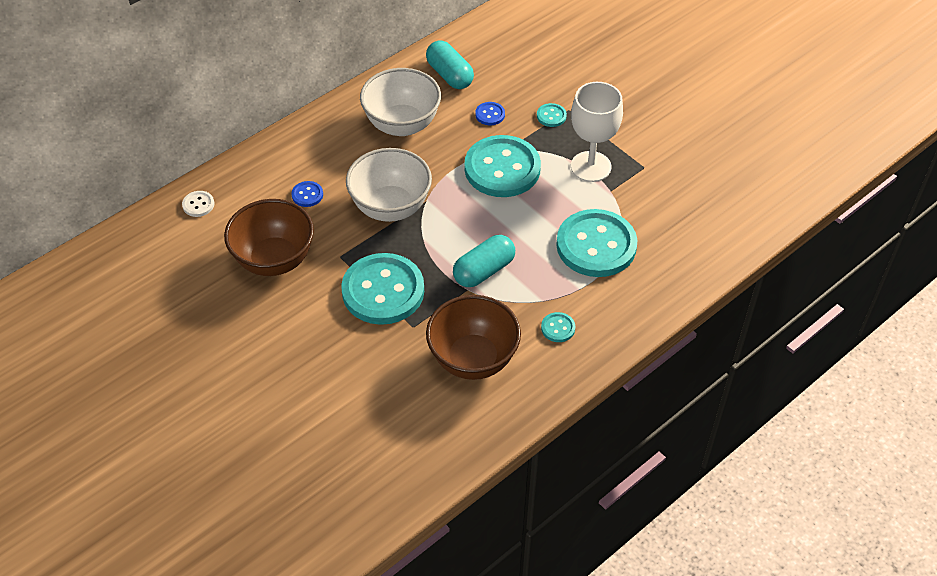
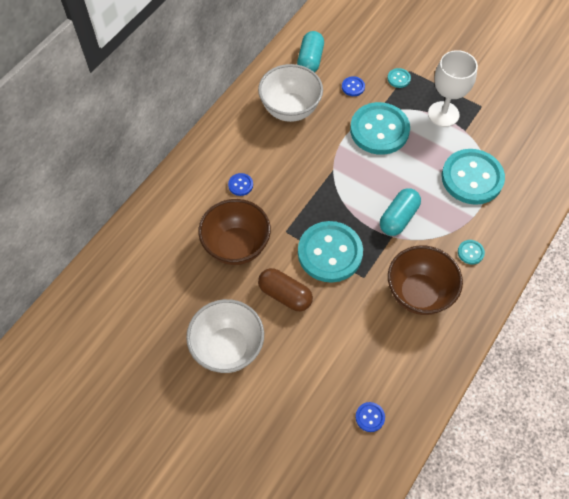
camera: 15 degrees left, 10 degrees up
white button [182,191,214,217] -> none
white bowl [346,148,432,222] -> white bowl moved to [186,299,264,373]
turquoise capsule [426,41,474,89] -> turquoise capsule turned 60 degrees clockwise [297,31,324,72]
none -> brown capsule [258,268,313,311]
none -> blue button [355,402,385,432]

